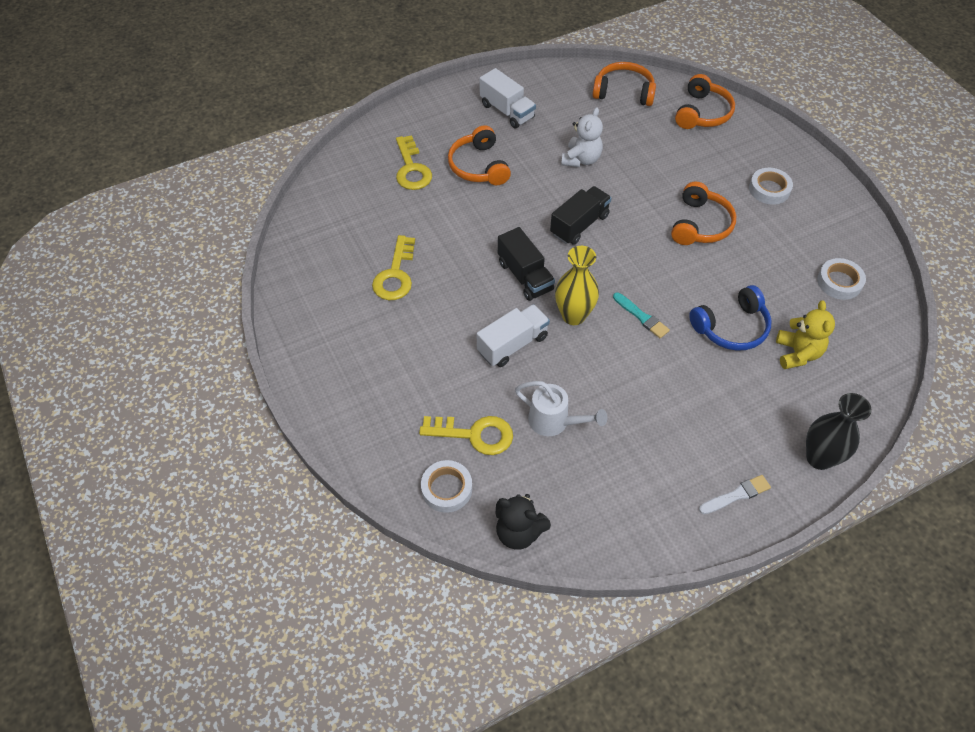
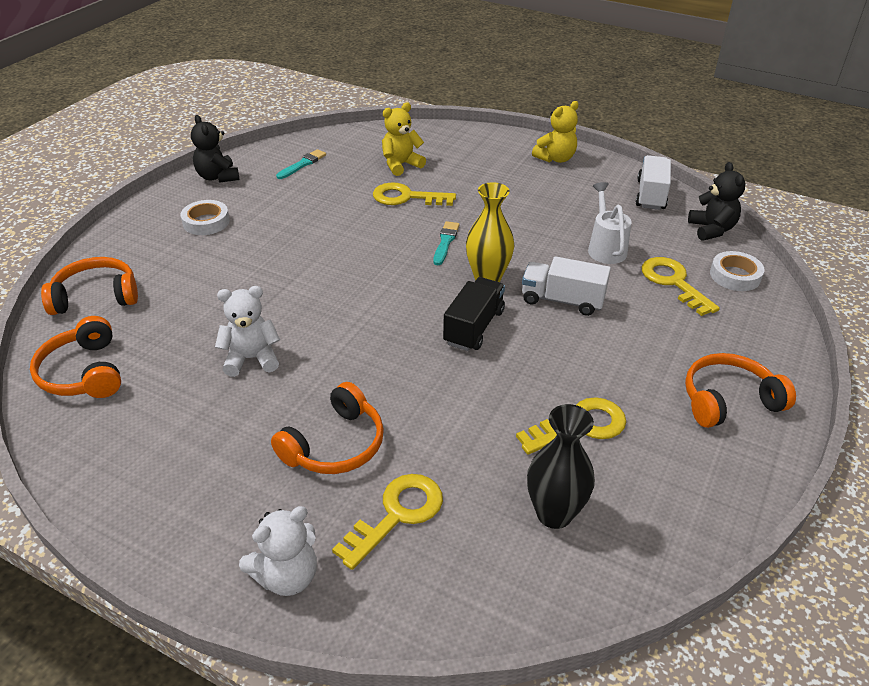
camera: 125 degrees left, 15 degrees down
white truck [480,68,536,128] -> white truck moved to [636,155,671,210]
black truck [550,186,612,245] -> none
orange headphones [671,182,736,245] -> orange headphones moved to [685,353,796,428]
blue headphones [689,285,772,351] -> yellow key [373,182,456,206]
white brush [699,475,771,514] -> yellow teddy bear [532,101,579,163]
black vase [806,393,871,470] -> black vase moved to [527,404,595,529]
white tape [817,258,866,300] -> turquoise brush [276,149,326,179]
none -> black teddy bear [191,115,239,183]
none -> white teddy bear [239,506,317,596]

